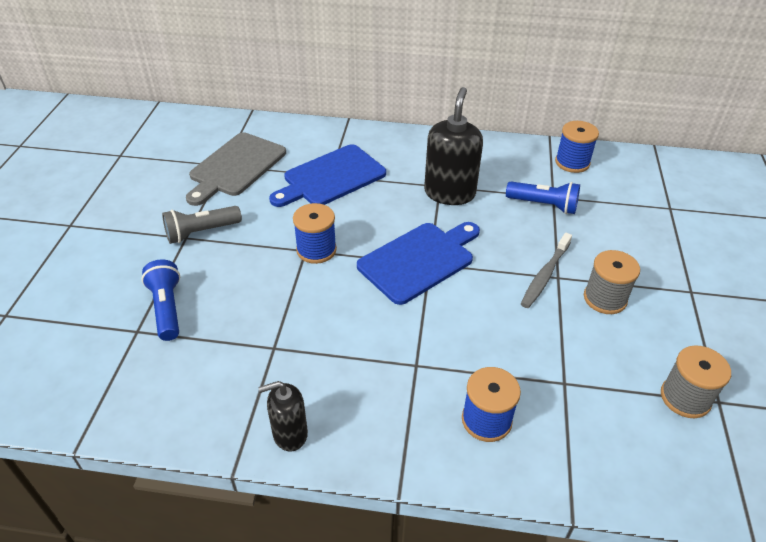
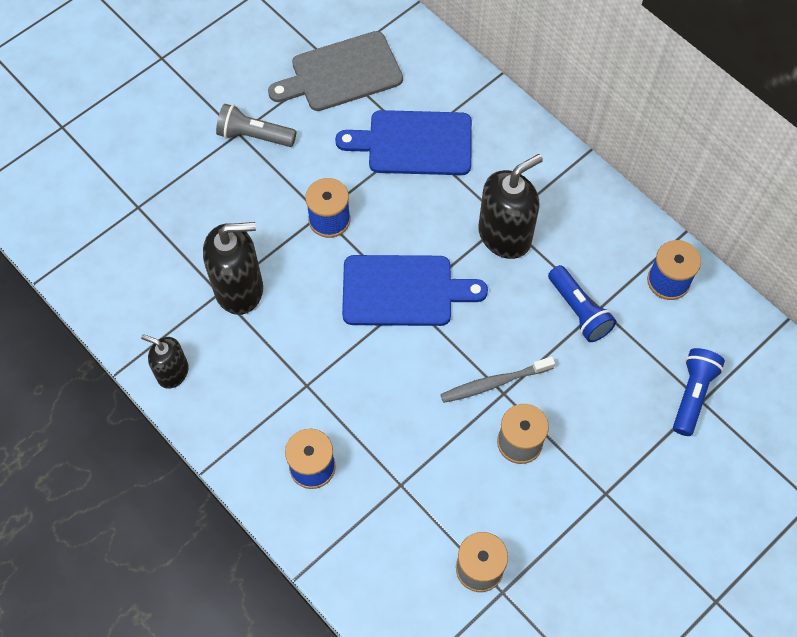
camera: 40 degrees right, 20 degrees up
blue flashlight [141,260,180,341] -> blue flashlight moved to [673,348,725,436]
none -> black soap dispenser [203,222,263,315]

